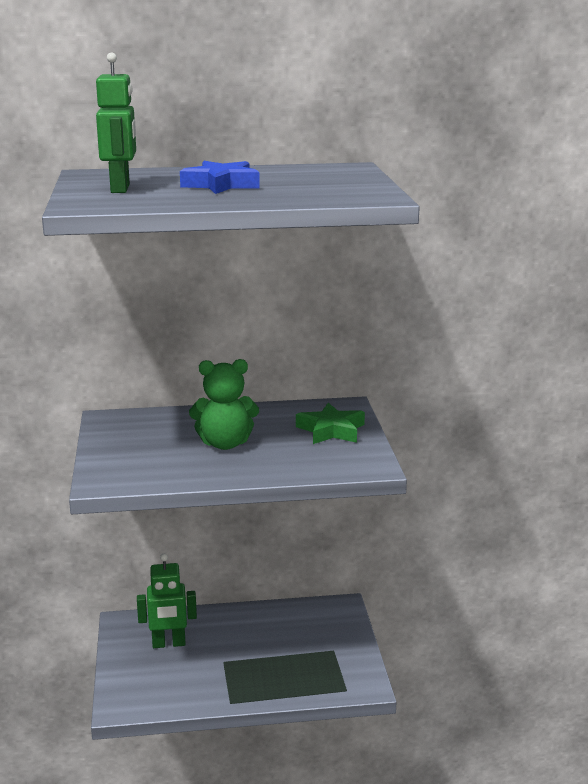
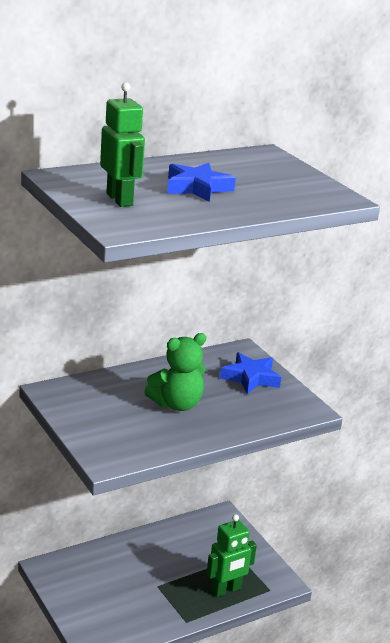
camera: 25 degrees left, 5 degrees up
green robot [137,554,197,648] -> green robot moved to [206,514,257,597]
green star [296,403,365,444] -> blue star [220,352,281,394]

